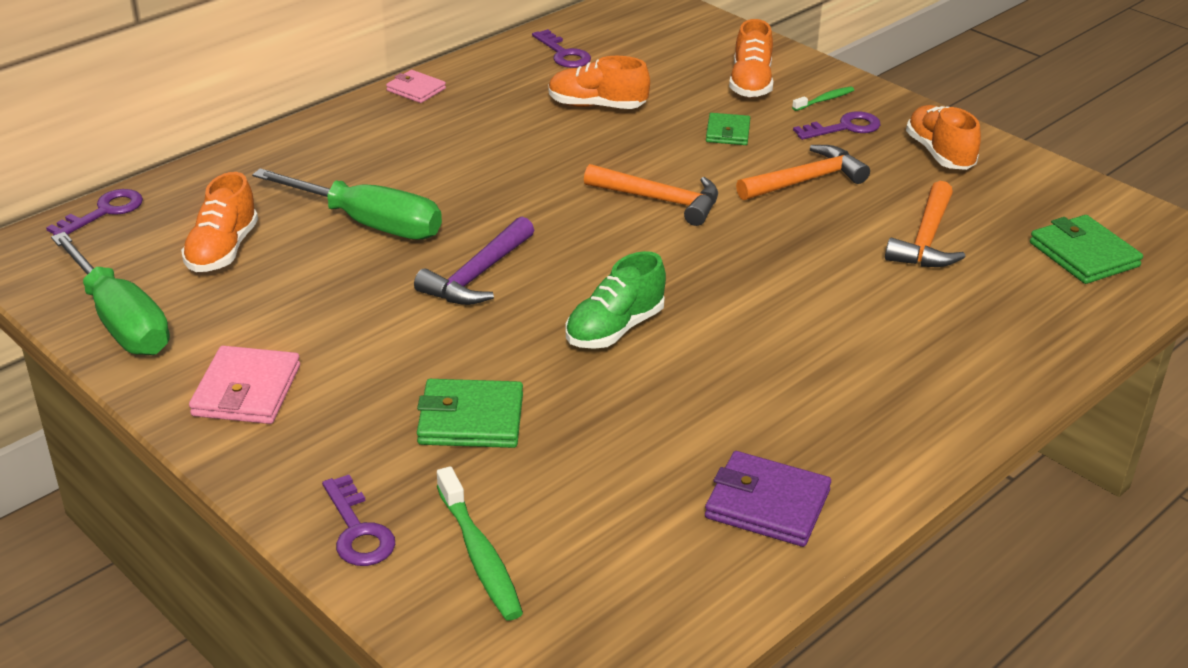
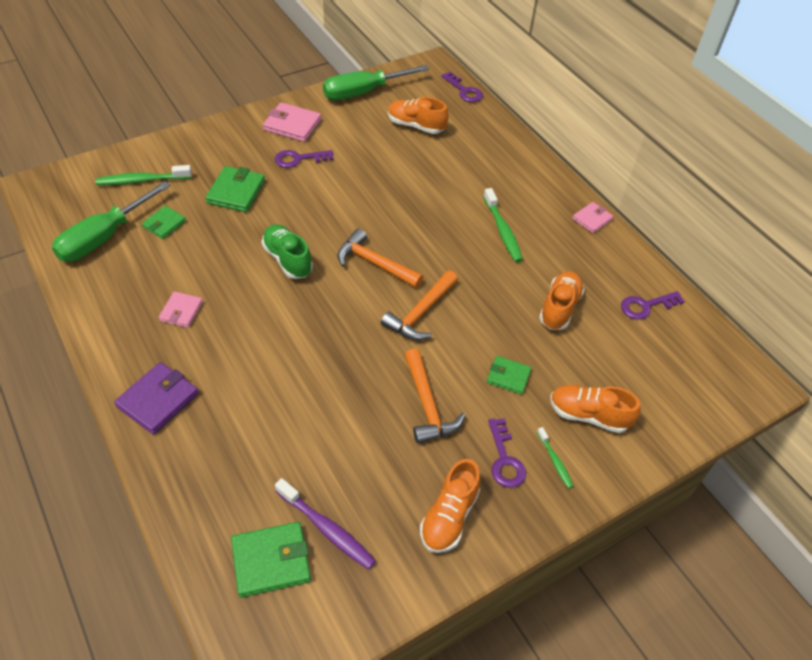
camera: 100 degrees right, 15 degrees up
green screwdriver [252,168,442,239] -> green screwdriver moved to [52,181,171,262]
purple key [322,475,395,566] -> purple key moved to [275,150,334,168]
purple hammer [414,217,534,305] -> none
purple wallet [705,451,831,547] -> purple wallet moved to [114,362,199,435]
orange hammer [885,181,966,267] -> orange hammer moved to [337,229,423,288]
orange shoe [906,105,981,170] -> orange shoe turned 120 degrees clockwise [420,459,481,553]
none -> green wallet [142,206,186,239]
none -> pink wallet [159,291,203,328]
none -> purple toothbrush [275,478,376,570]
none -> green toothbrush [483,188,523,262]

